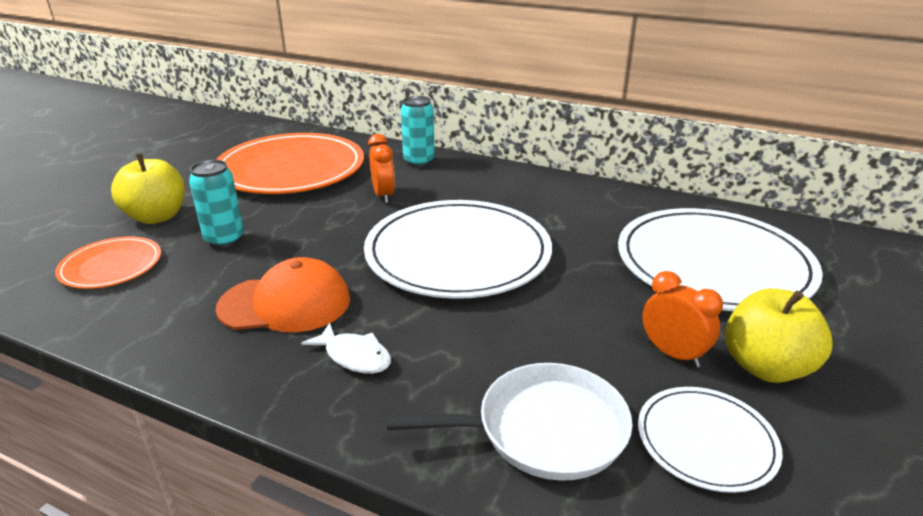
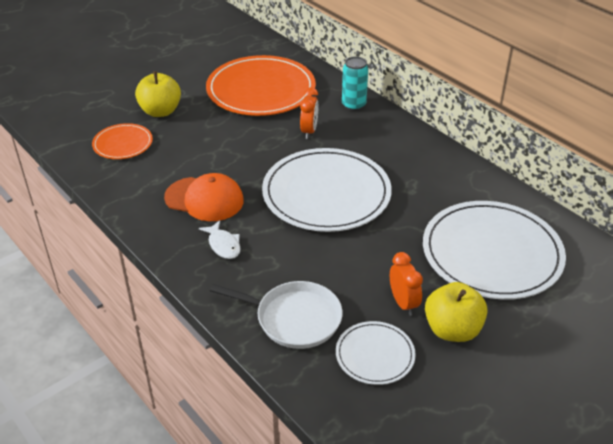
camera: 25 degrees right, 10 degrees up
turquoise can [189,160,244,248] -> none

